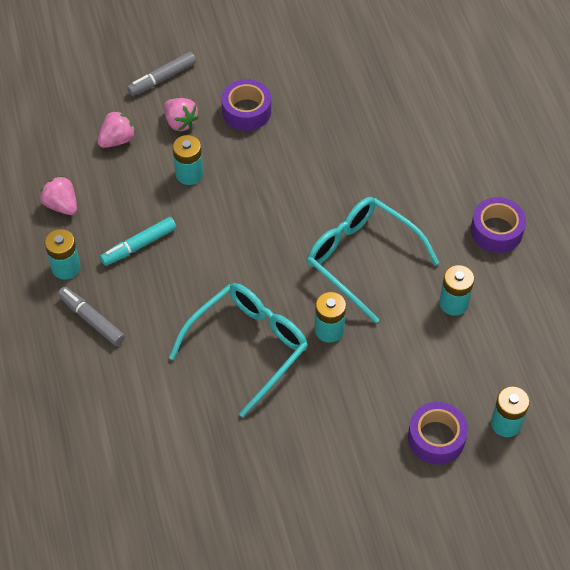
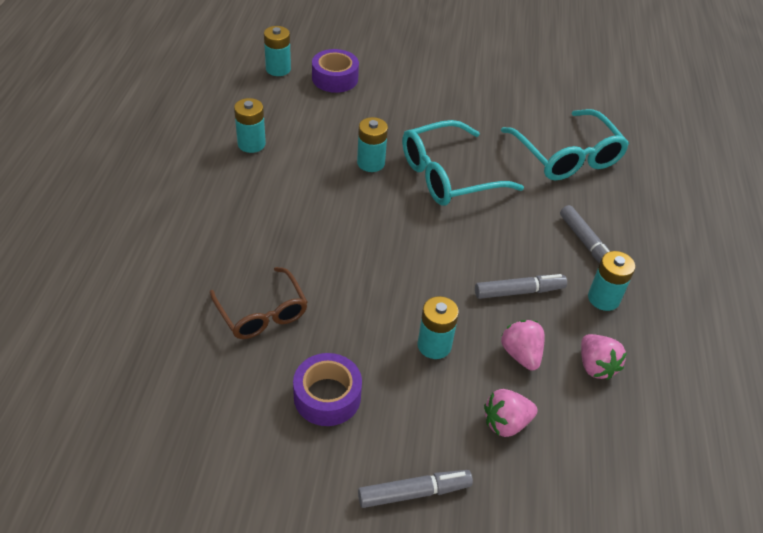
camera: 160 degrees left, 10 degrees down
turquoise marker [100,217,176,266] -> grey marker [475,274,567,299]
pink strawberry [164,98,199,131] -> pink strawberry moved to [501,320,545,370]
turquoise glasses [307,197,439,323] -> turquoise glasses moved to [501,109,629,180]
purple tape [471,197,526,253] -> none
none -> brown glasses [210,267,308,339]

